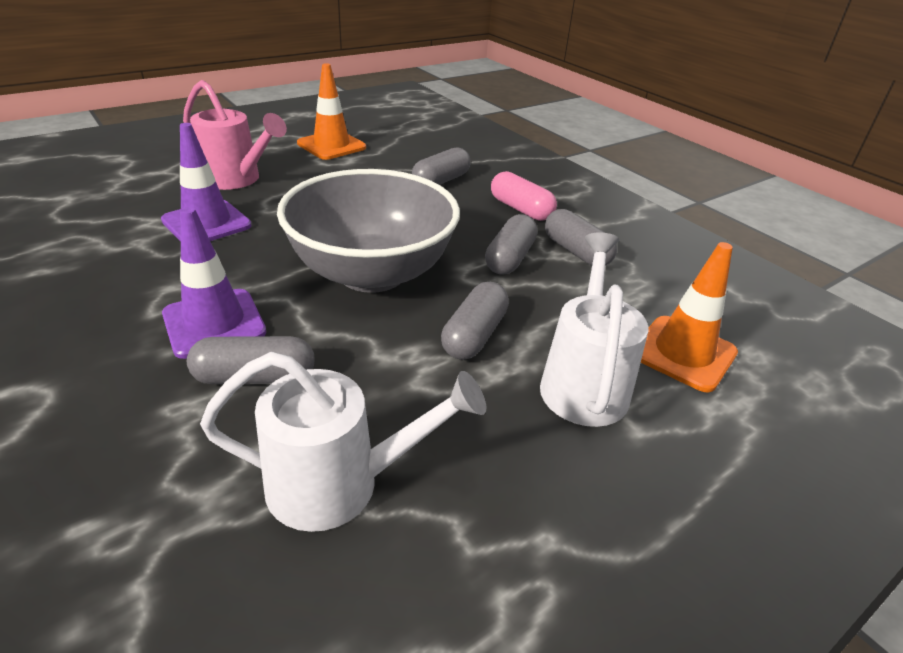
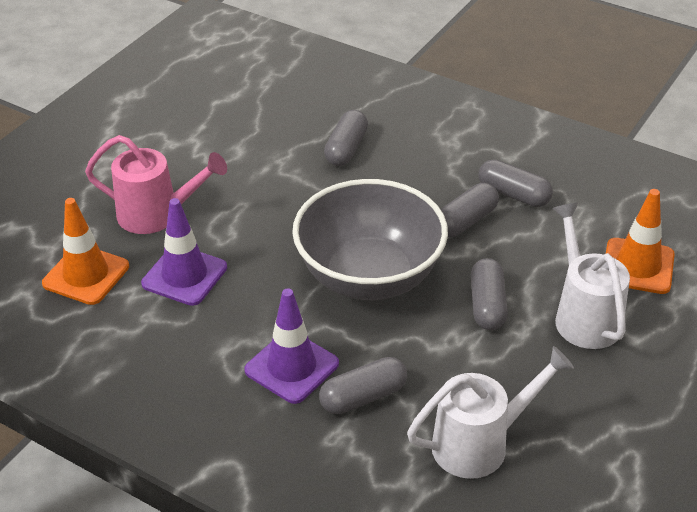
camera: 20 degrees left, 5 degrees up
orange traffic cone [297,63,366,160] -> orange traffic cone moved to [42,198,129,305]
grey capsule [485,214,537,275] -> grey capsule turned 45 degrees clockwise [441,183,499,237]
pink capsule [491,171,557,221] -> none

